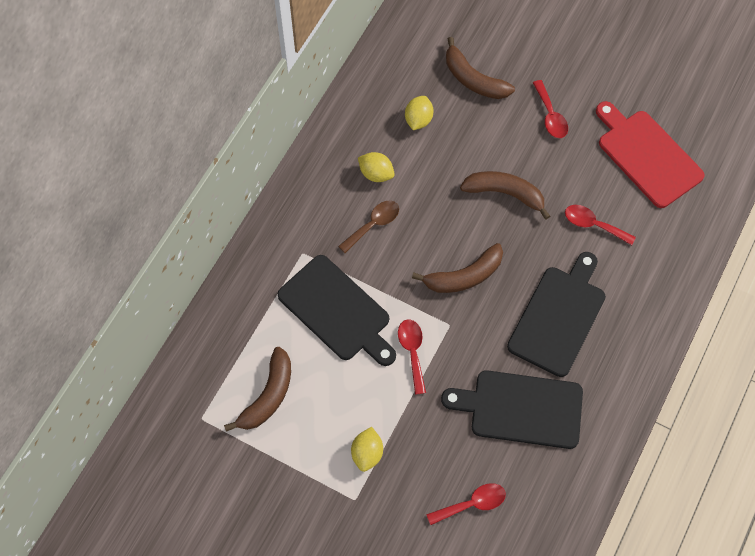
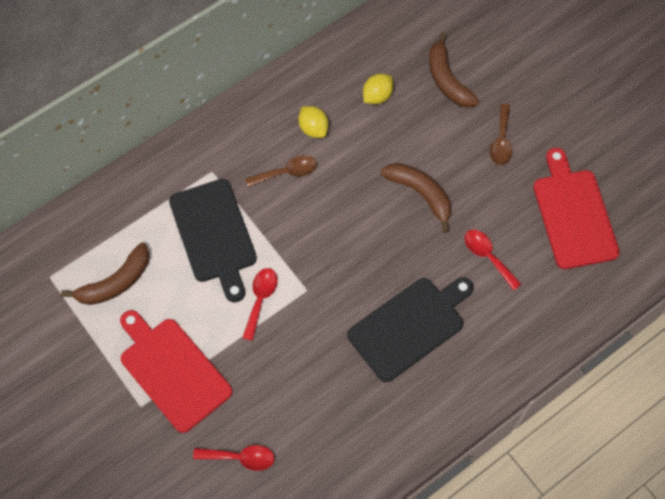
camera: 25 degrees right, 0 degrees up
yellow lemon [351,427,383,472] -> red cutting board [120,310,232,433]
brown banana [412,243,503,293] -> none
black cutting board [441,370,583,449] -> none
red spoon [533,80,568,138] -> brown spoon [490,104,512,165]

